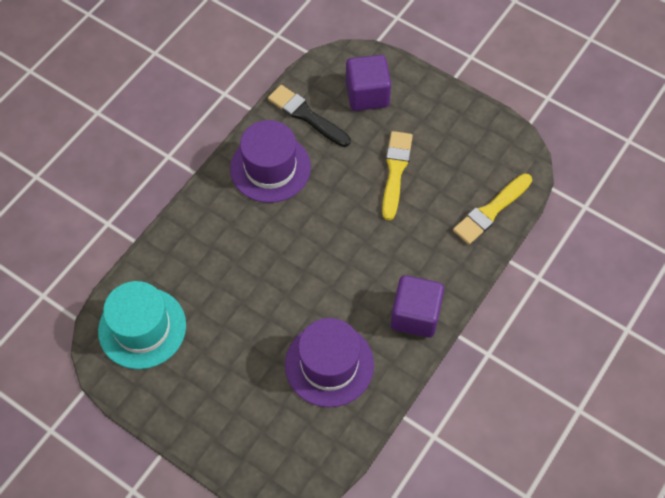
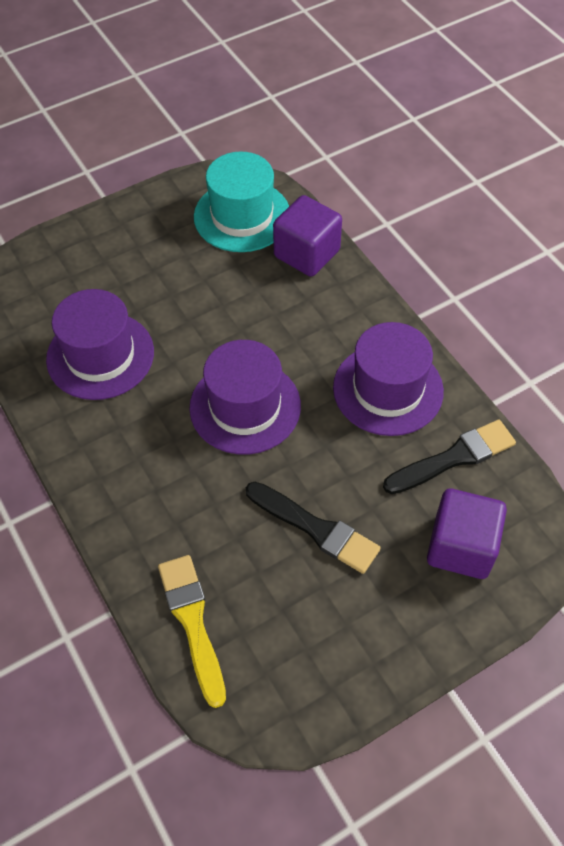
camera: 115 degrees right, 5 degrees down
yellow brush [382,131,413,220] -> black brush [246,482,380,574]
purple cube [391,275,444,338] -> purple cube moved to [273,195,342,277]
none -> purple hat [189,340,301,455]

